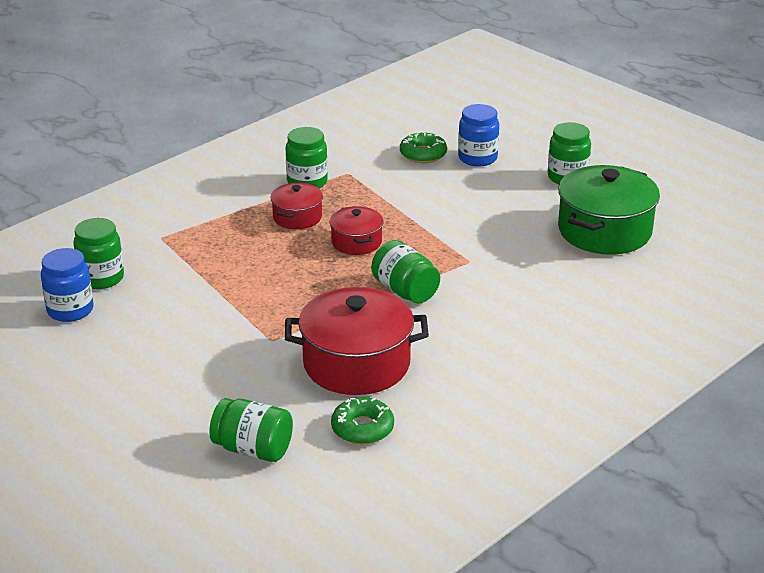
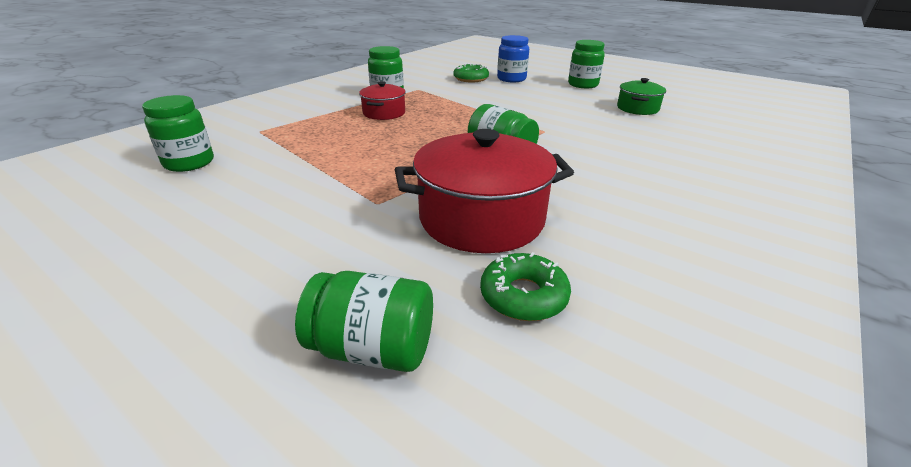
camera: 10 degrees left, 0 degrees up
blue jar [41,248,94,322] -> none
red pot [330,206,384,255] -> none
green pot [558,165,660,255] -> green pot [617,78,666,115], size x0.53

